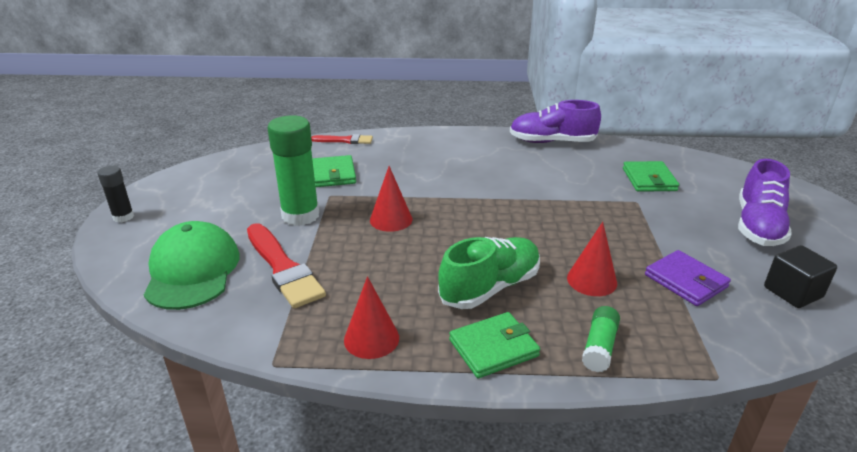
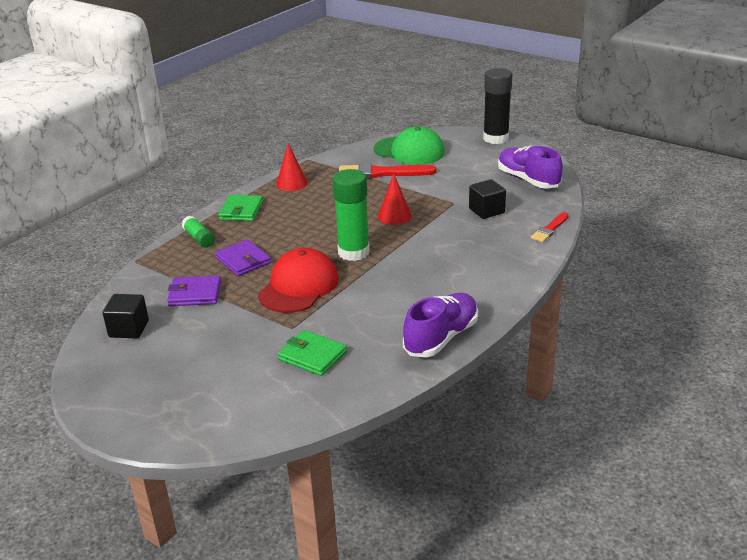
camera: 125 degrees right, 0 degrees up
black glue stick [98,166,134,223] -> black glue stick [483,68,512,144], size x1.89
green glue stick [267,115,319,226] -> green glue stick moved to [333,169,370,261]
green wallet [312,155,356,187] -> black cube [469,179,506,219]
green shoe [438,237,540,309] -> none
red cone [567,222,617,296] -> purple wallet [215,239,271,276]
purple shoe [738,159,792,246] -> purple shoe moved to [498,146,563,189]
none -> red cap [258,248,339,313]

